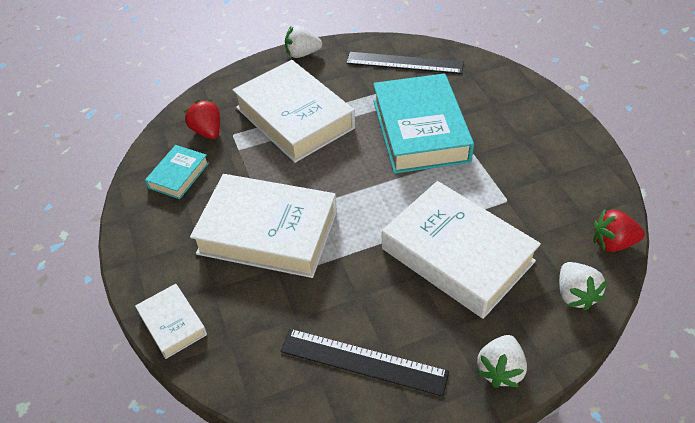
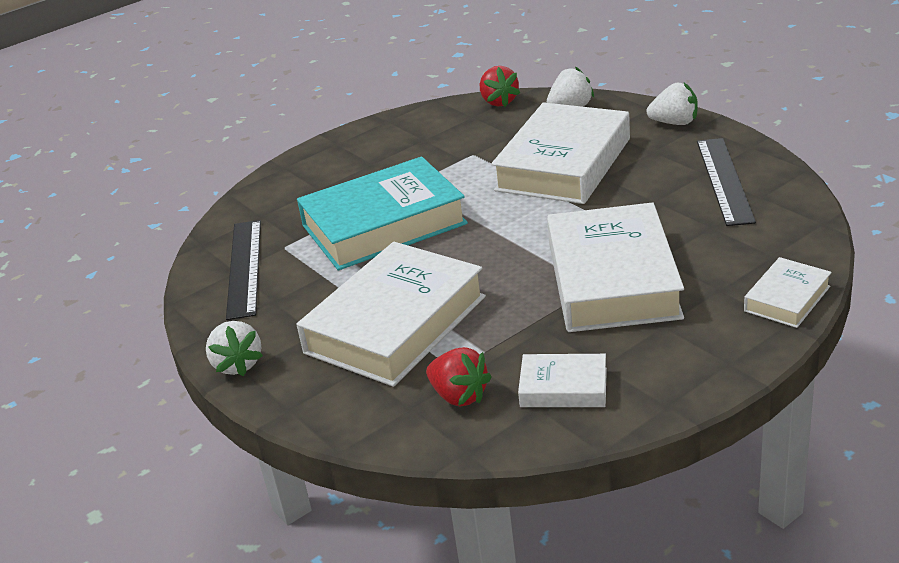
camera: 105 degrees left, 15 degrees down
turquoise book [145,145,209,199] -> white book [518,354,607,407]
red strawberry [184,100,220,139] -> red strawberry turned 90 degrees counterclockwise [426,347,492,407]

